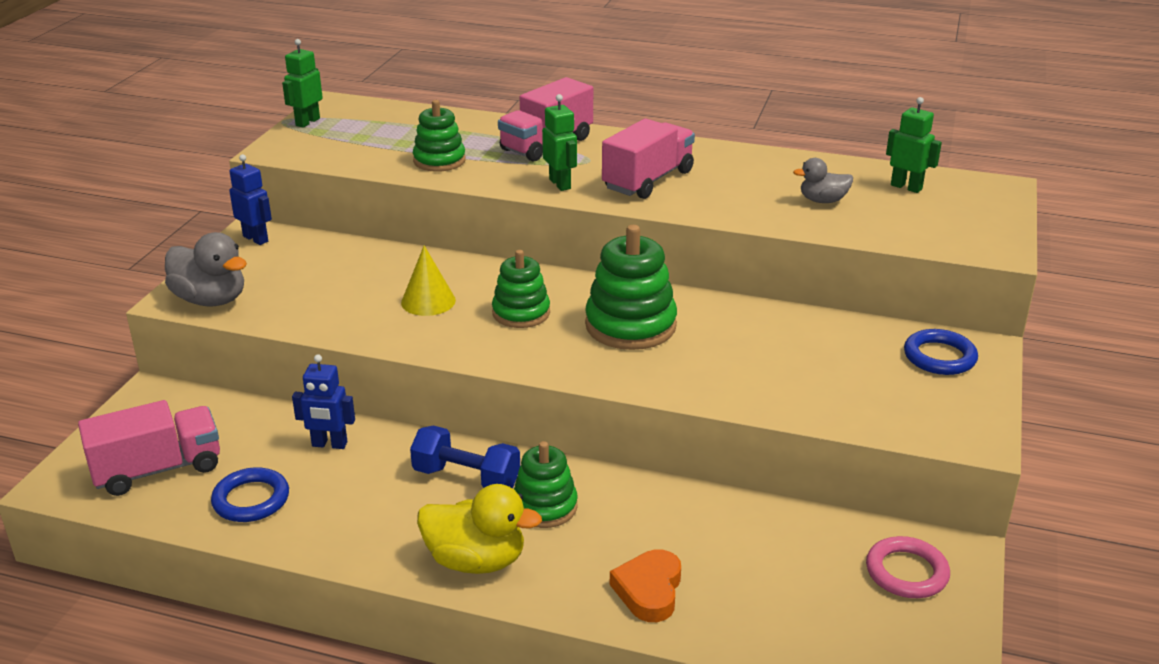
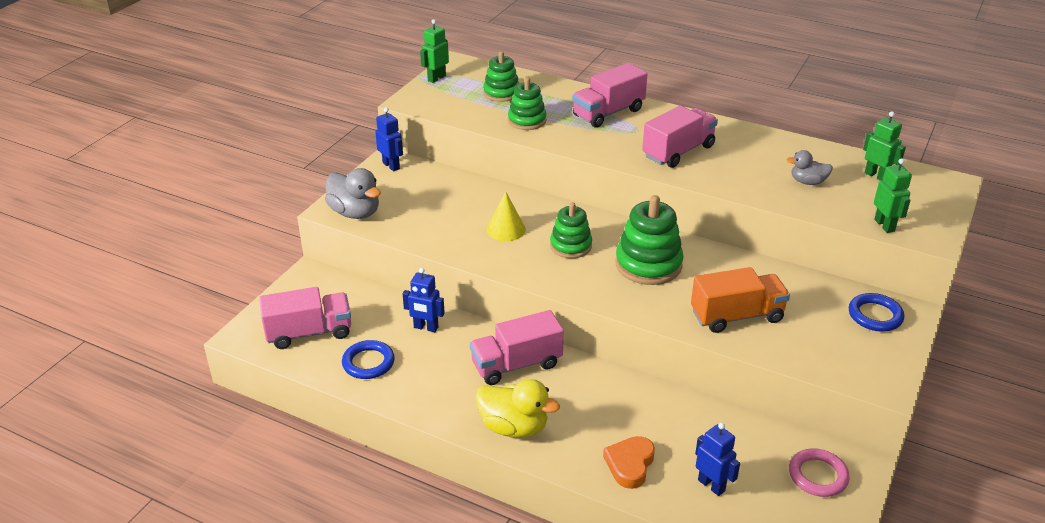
camera: 10 degrees right, 5 degrees up
blue dumbbell [410,425,520,488] -> pink truck [470,310,564,385]
green stacking toy [514,441,578,528] -> green stacking toy moved to [483,51,519,102]
green robot [542,94,577,191] -> green robot moved to [874,158,912,233]
none -> orange truck [691,267,790,333]
none -> blue robot [695,423,740,496]

